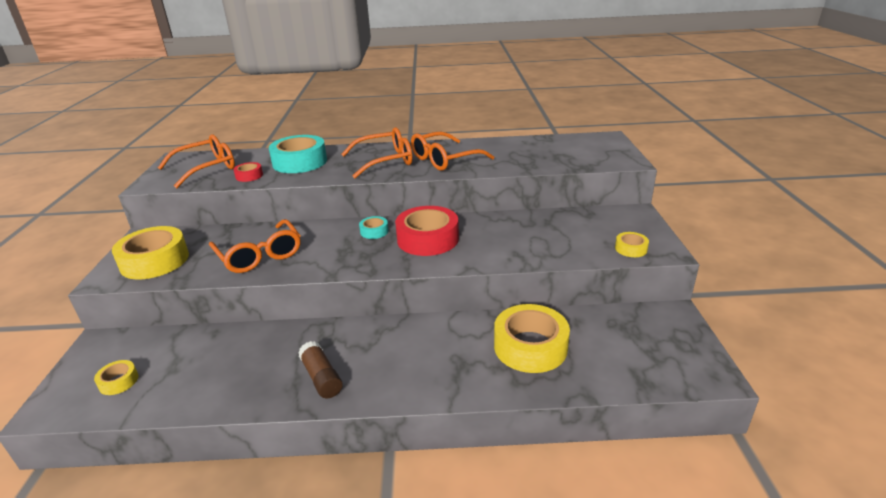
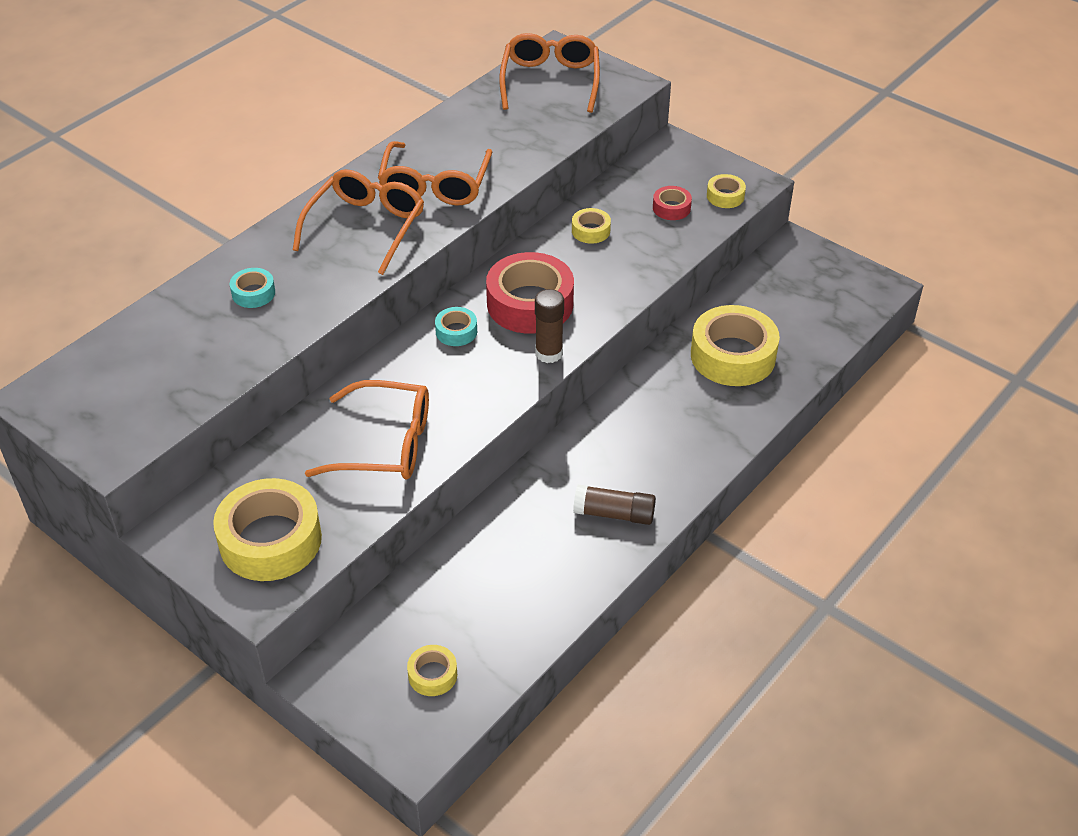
camera: 50 degrees left, 15 degrees up
orange glasses [158,134,235,188] -> orange glasses moved to [499,33,600,113]
red tape [233,162,263,182] -> red tape moved to [653,186,692,220]
turquoise tape [269,135,327,173] -> turquoise tape [230,268,275,308], size x0.47
none -> brown glue stick [535,289,564,363]
none -> yellow tape [572,208,611,244]

